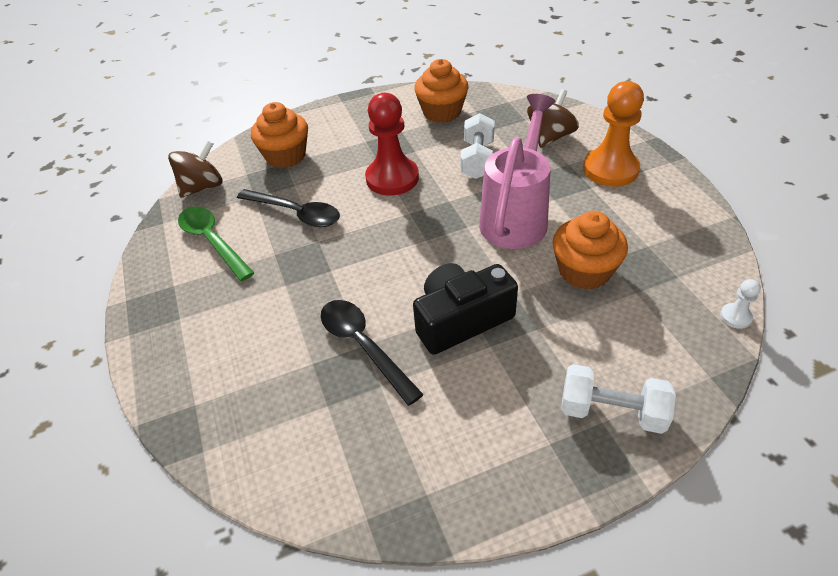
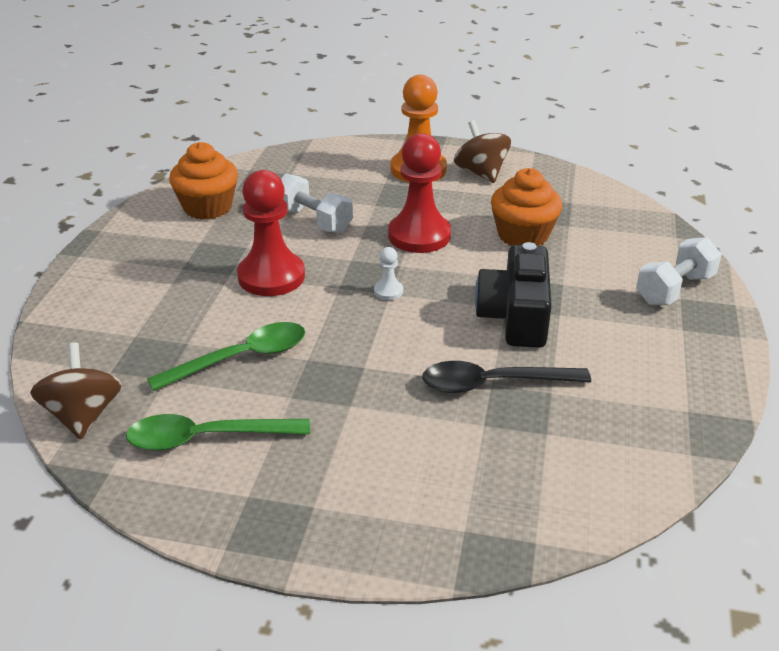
camera: 60 degrees left, 10 degrees down
black spoon [237,189,340,227] -> green spoon [147,322,305,391]
orange cupcake [251,102,308,168] -> none
pink watering can [479,94,555,249] -> red pawn [388,133,451,253]
brown spinning top [527,89,579,148] -> brown spinning top moved to [454,120,511,183]
white pawn [720,279,761,329] -> white pawn moved to [374,247,403,300]

